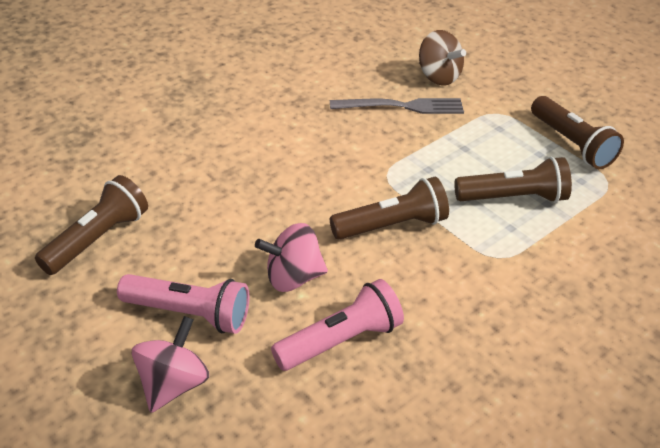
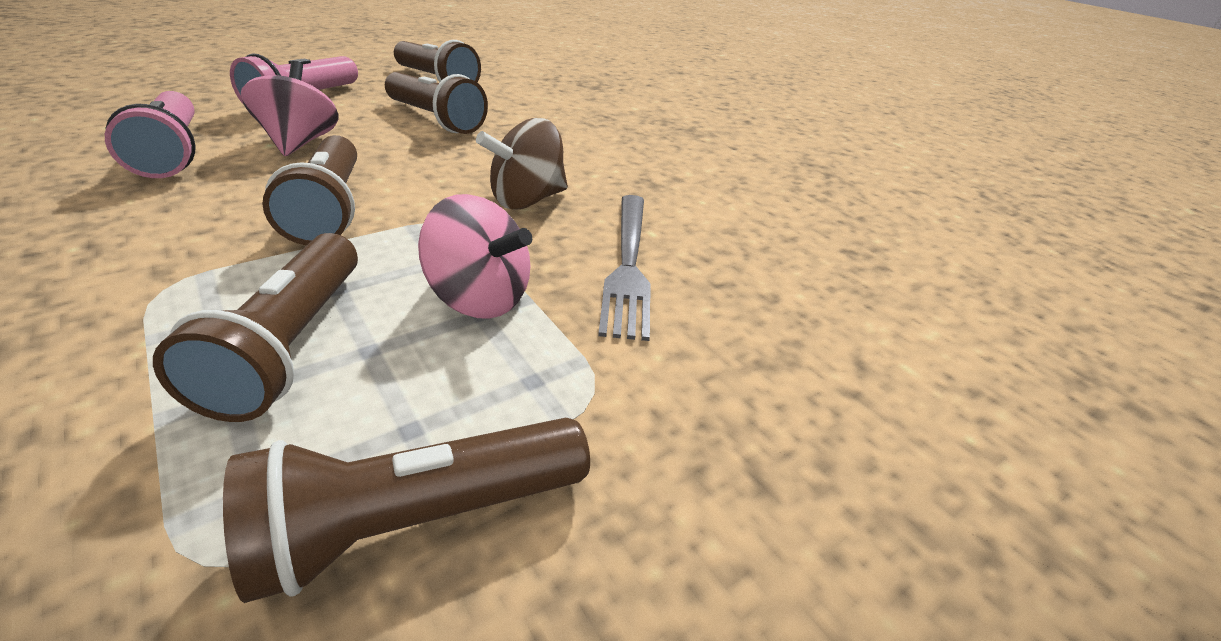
camera: 95 degrees right, 5 degrees down
pink spinning top [132,316,209,413] -> pink spinning top moved to [418,194,532,319]
brown spinning top [419,30,466,85] -> brown spinning top moved to [476,118,568,210]
none -> brown flashlight [385,72,488,134]

